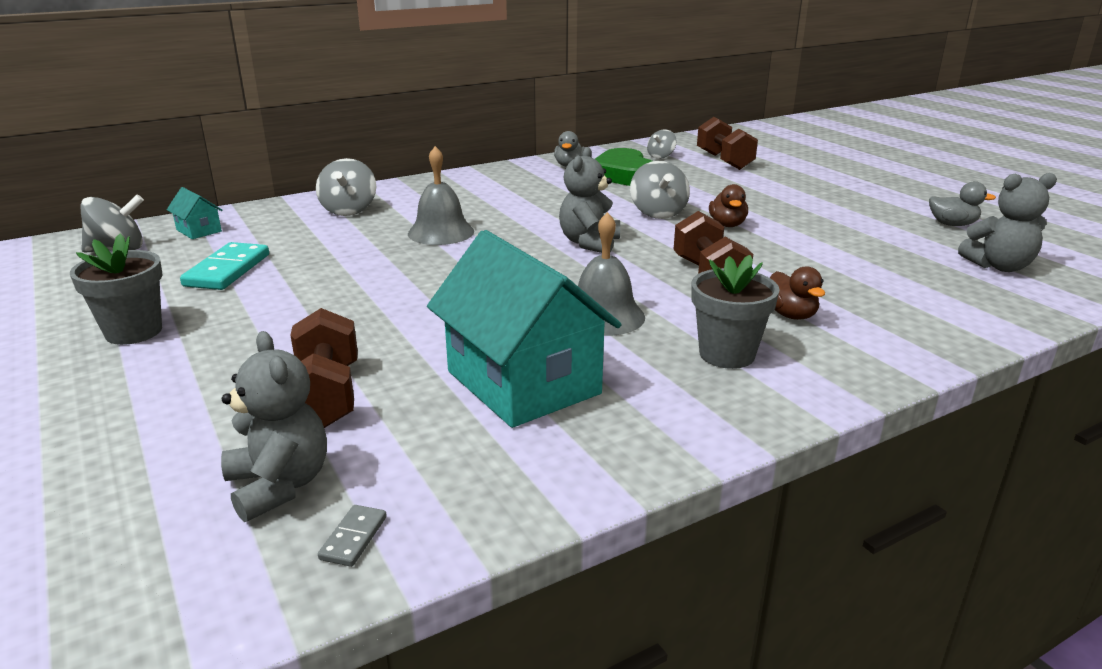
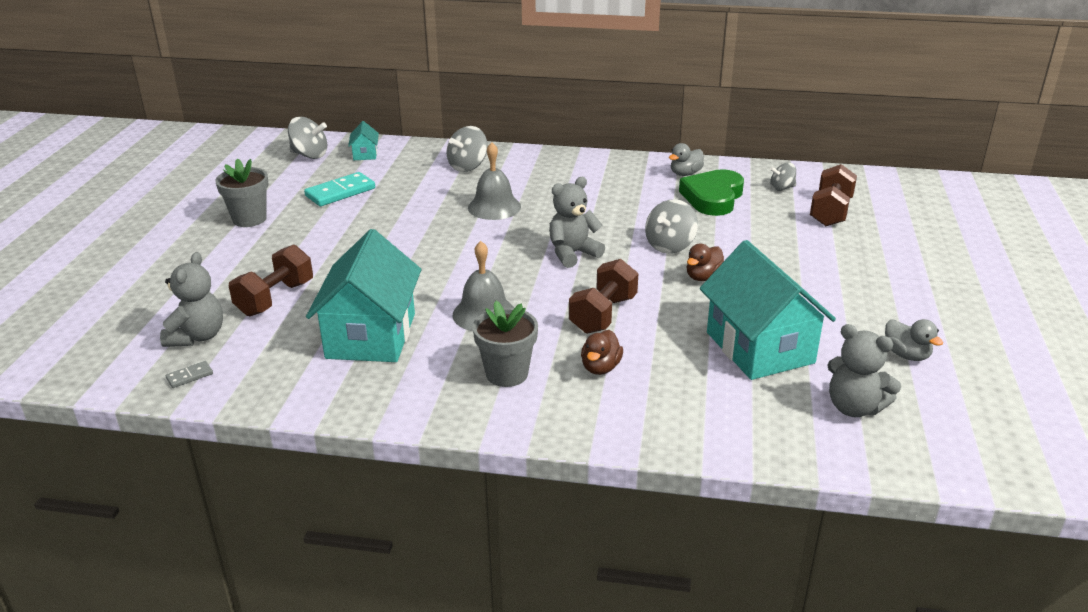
camera: 40 degrees right, 5 degrees up
none -> turquoise house [700,240,836,380]

